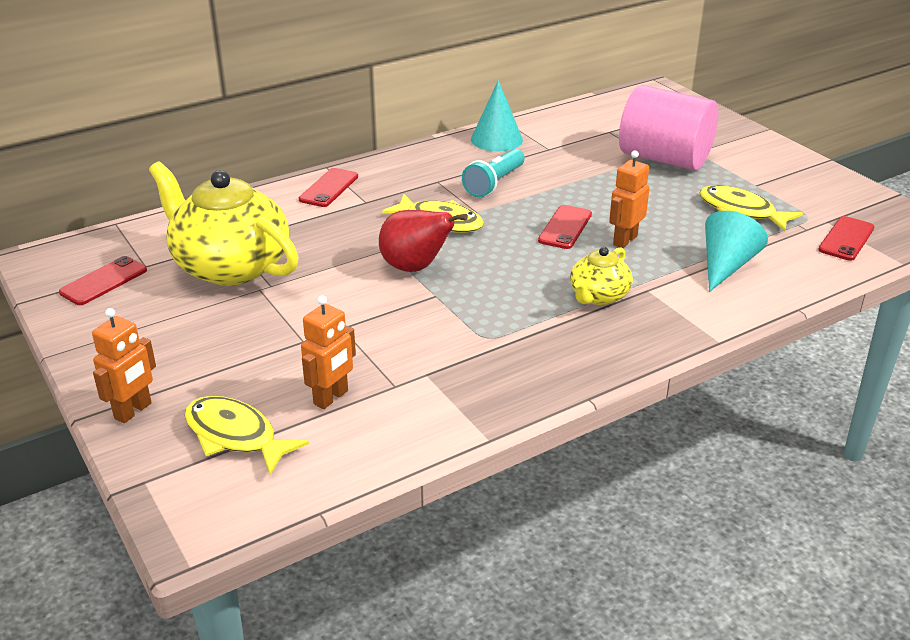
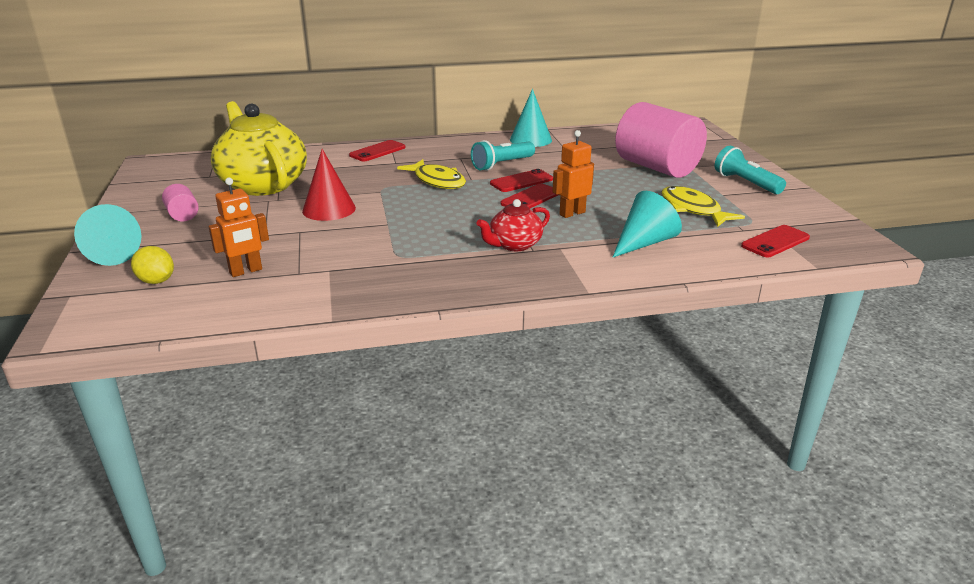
camera: 20 degrees right, 5 degrees down
red phone [59,256,147,305] -> red phone moved to [490,169,553,192]
orange robot [92,308,156,423] -> turquoise cone [74,204,141,266]
yellow fish [185,396,309,475] -> yellow lemon [131,246,174,284]
red pear [379,210,468,272] -> none
yellow teapot [570,247,633,305] -> red teapot [476,199,550,251]
none -> pink cylinder [162,184,199,221]
none -> red cone [302,149,356,221]
none -> turquoise flashlight [715,146,786,194]

